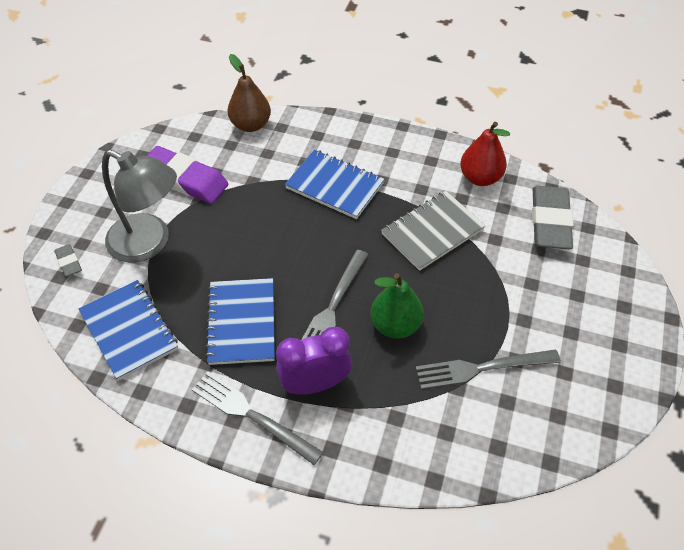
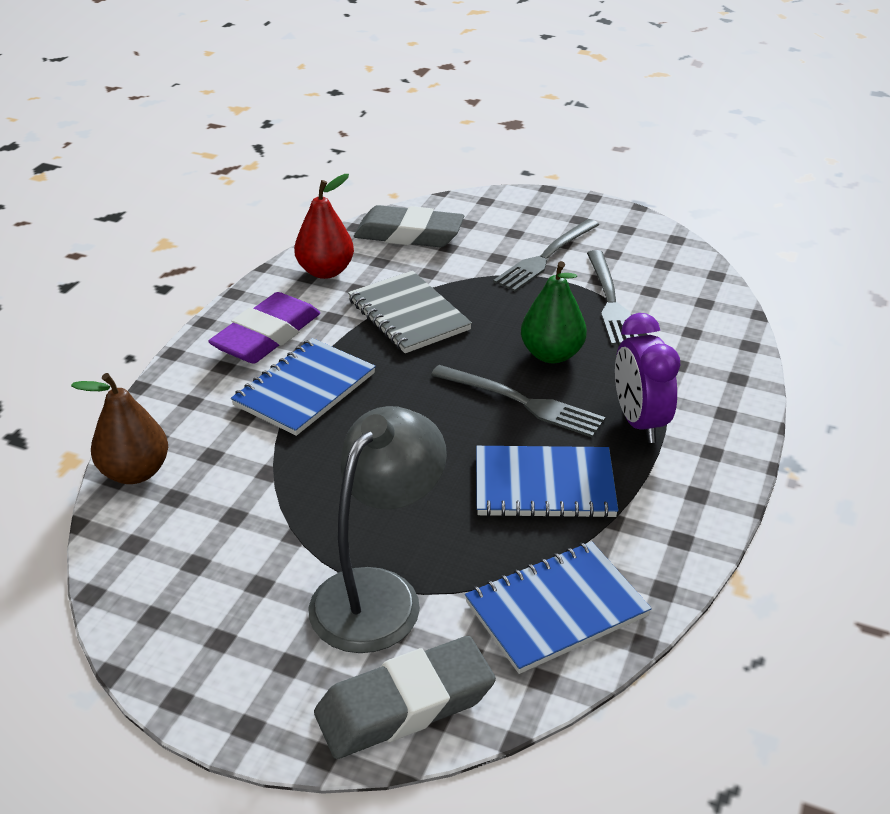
camera: 85 degrees left, 15 degrees down
grey eraser [54,244,82,277] -> grey eraser [314,636,496,759], size x2.14
purple eraser [147,146,228,204] -> purple eraser moved to [208,292,320,364]
grey fork [192,371,323,465] -> grey fork moved to [493,219,599,292]

